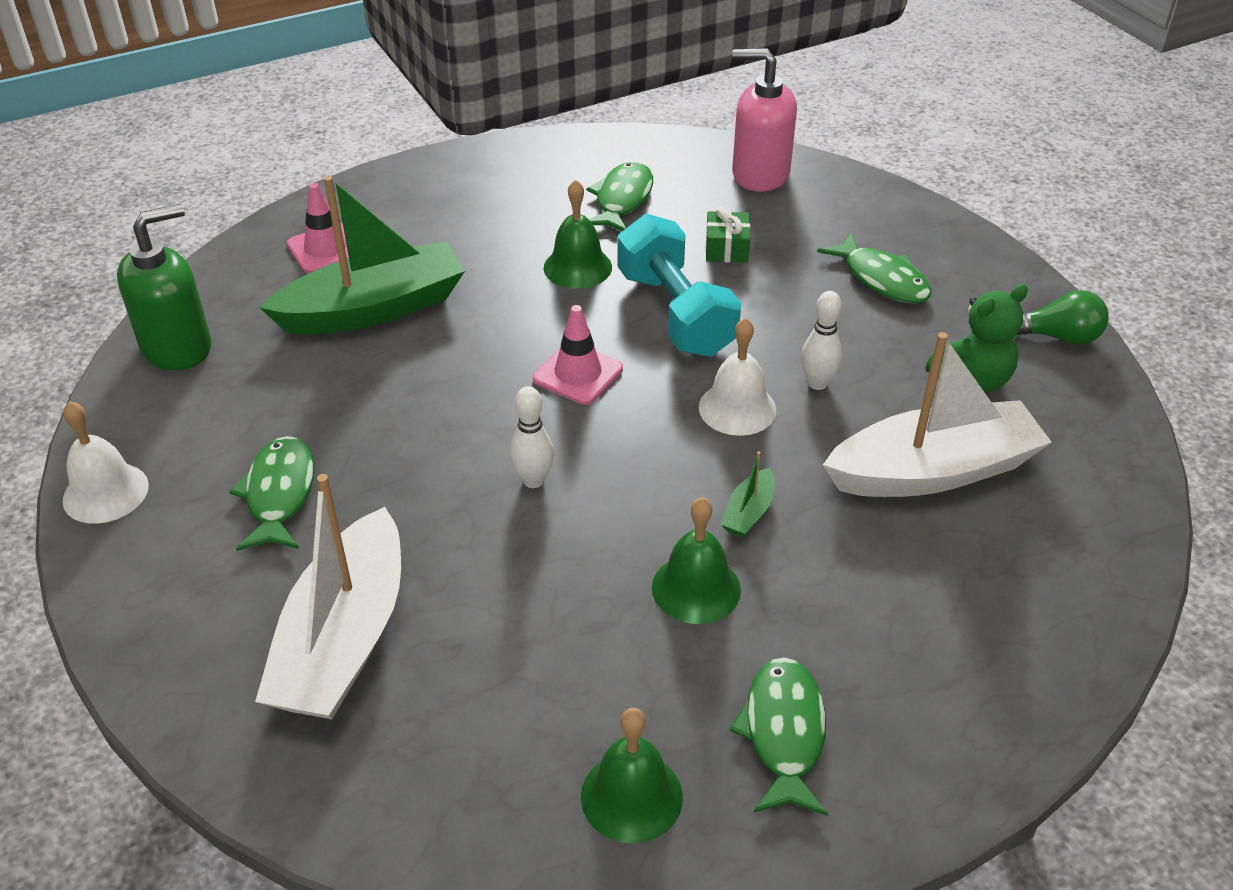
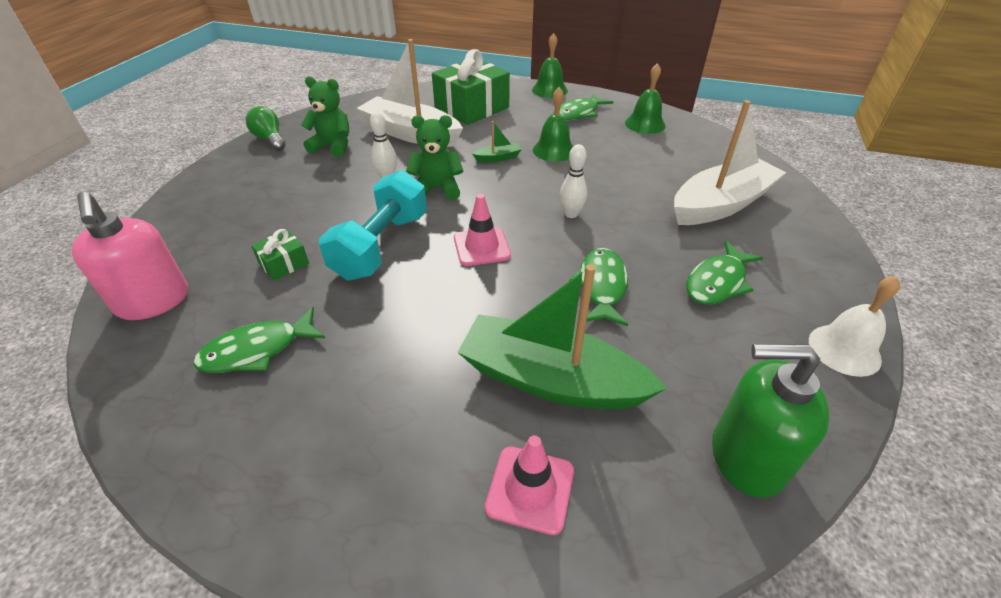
camera: 135 degrees left, 0 degrees up
green bell [543,179,612,289] -> green bell moved to [532,33,568,98]
white bell [699,318,776,436] -> green teddy bear [406,115,463,200]
green fish [817,232,931,303] -> green fish moved to [569,248,628,326]
none -> green gift [432,49,510,125]

